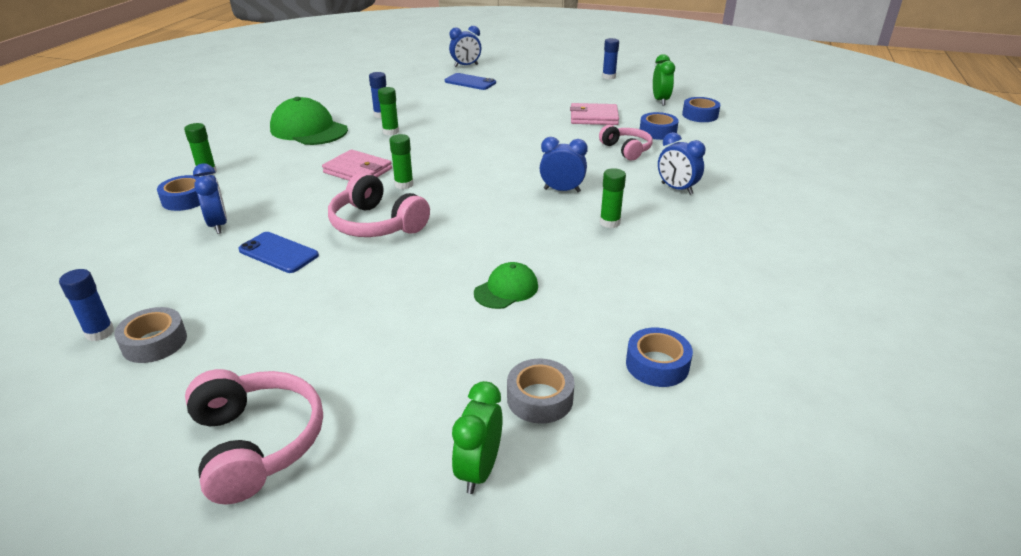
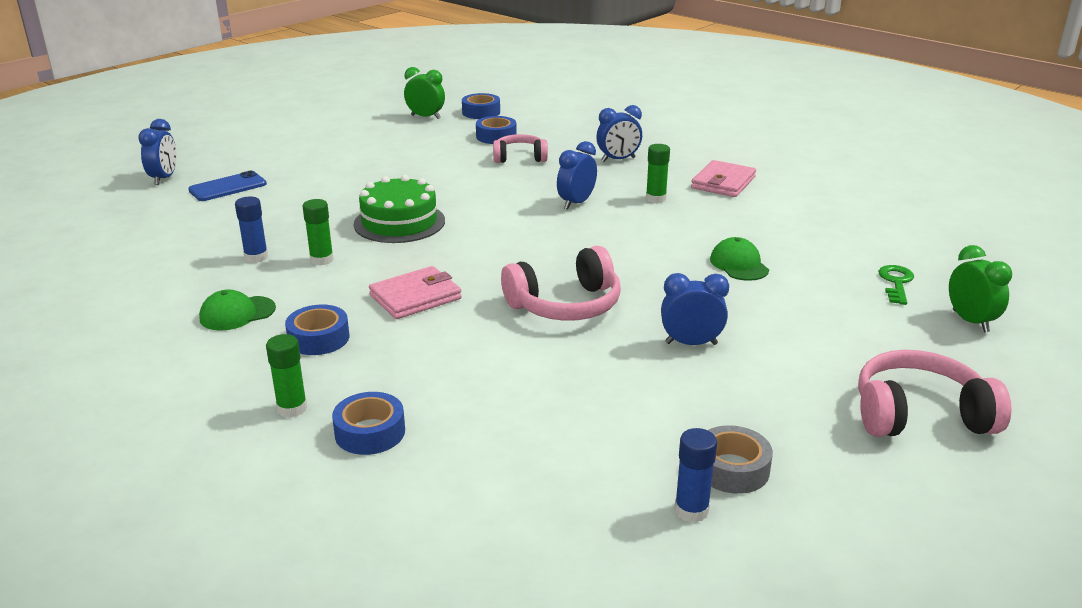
camera: 65 degrees left, 5 degrees down
blue clock [193,163,227,234] -> blue clock moved to [661,273,729,345]
blue phone [238,232,319,273] -> none
green cap [270,97,348,145] -> green cap [199,289,276,331], size x0.56
green glue stick [389,134,414,189] -> none
green clock [452,381,503,494] -> green clock turned 150 degrees counterclockwise [949,245,1012,332]
grey tape [507,359,575,424] -> green key [878,265,914,305]
pink wallet [570,103,619,125] -> pink wallet moved to [691,160,756,197]
blue glue stick [602,38,619,79] -> none
blue tape [626,328,693,387] -> blue tape moved to [285,305,349,355]
none -> green cake [354,175,445,243]

